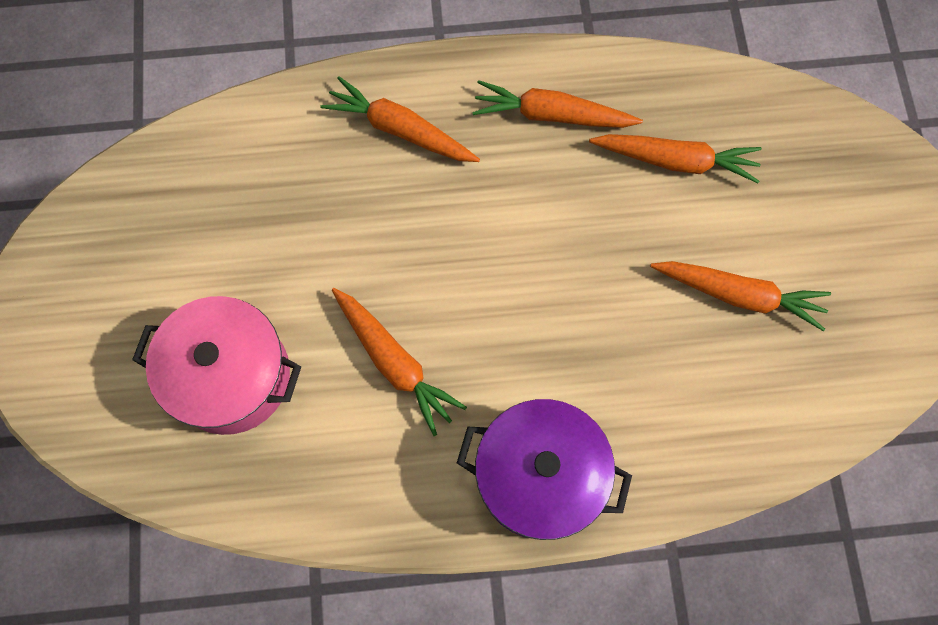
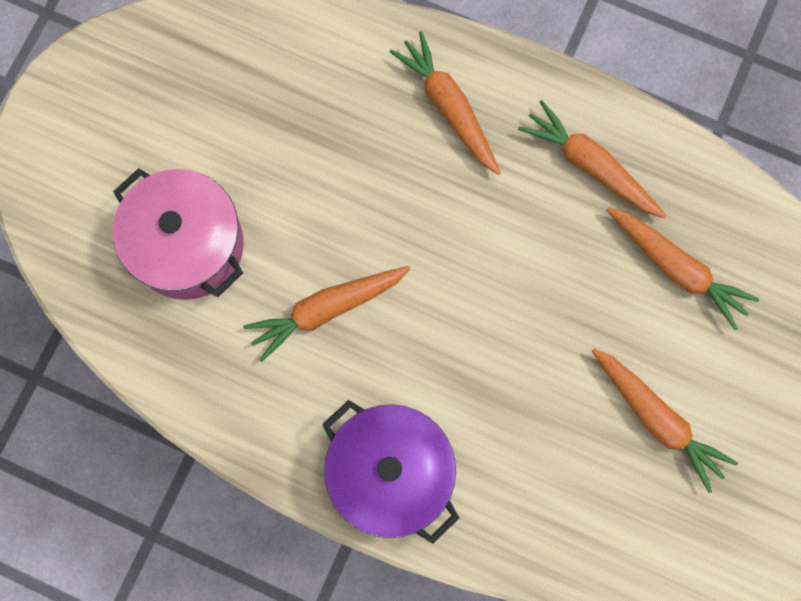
camera: 30 degrees right, 5 degrees up
orange carrot [332,288,467,436] -> orange carrot turned 75 degrees clockwise [243,266,411,362]

